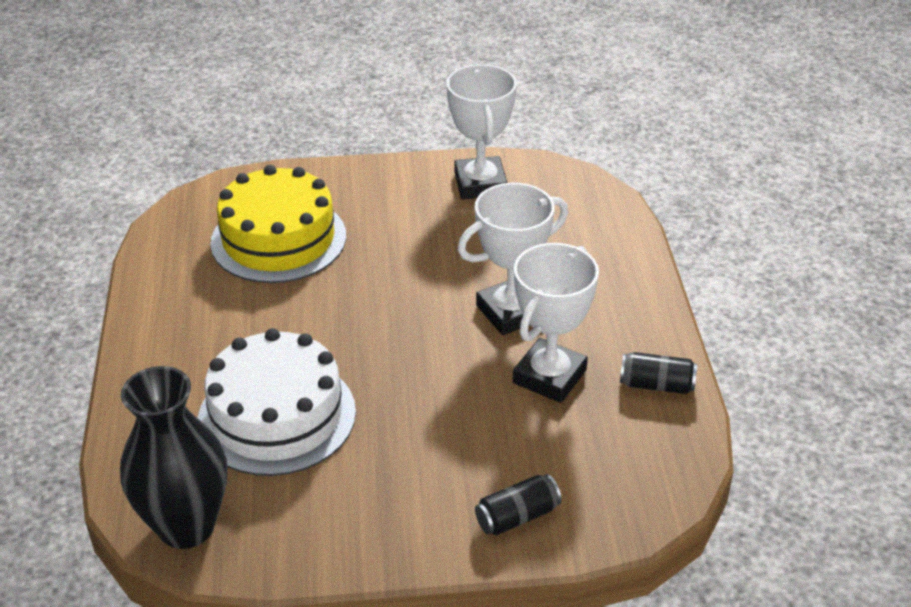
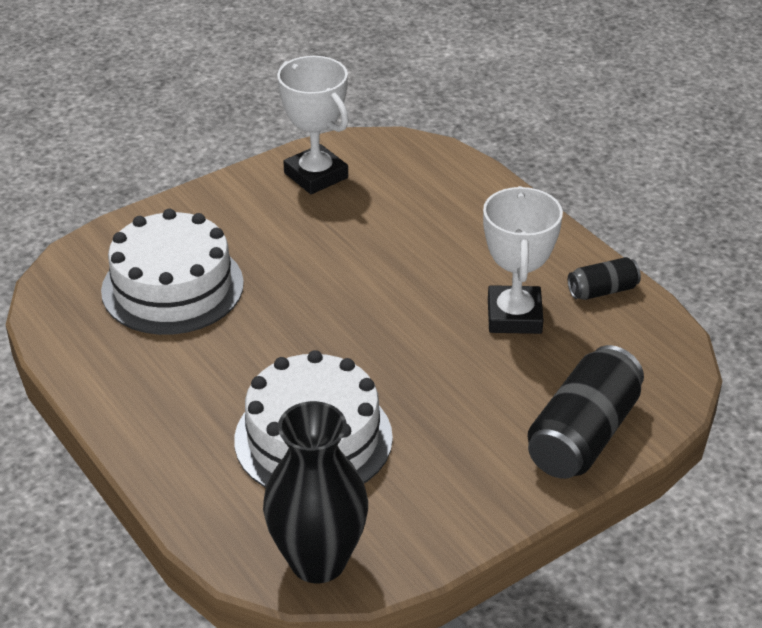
camera: 30 degrees left, 0 degrees up
yellow cake [210,165,346,283] -> white cake [101,209,244,335]
white trophy [458,183,568,335] -> none
black can [475,474,562,535] -> black can [528,345,644,479], size x1.92

